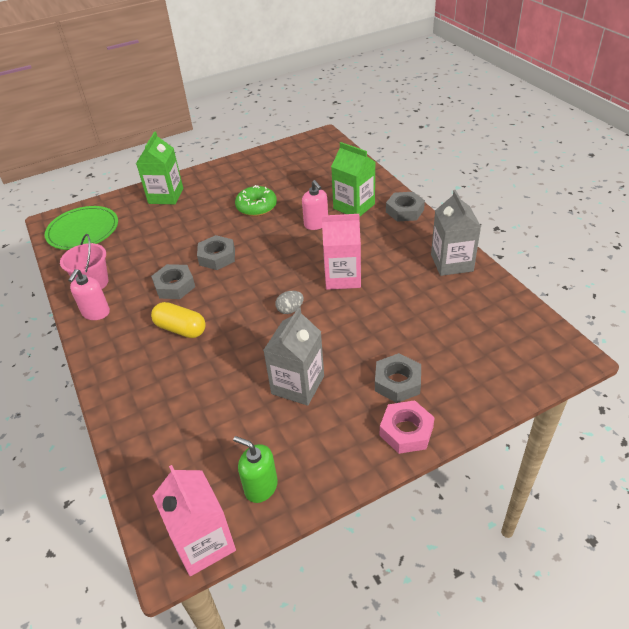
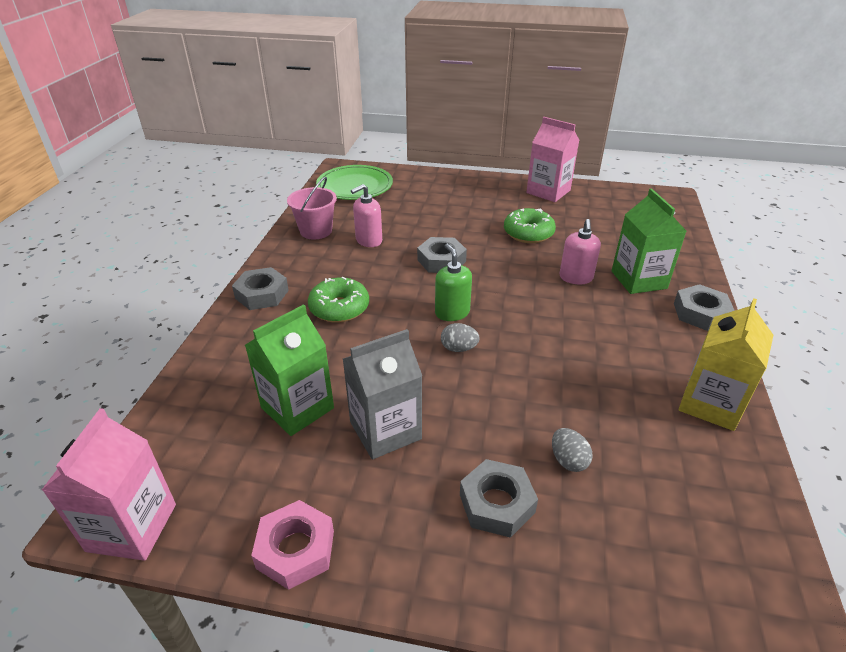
camera: 35 degrees right, 5 degrees down
pink soap dispenser [68,269,110,320] -> pink soap dispenser moved to [351,184,382,247]
green carton [136,131,183,204] -> green carton moved to [245,304,334,436]
grey nut [151,264,195,299] -> grey nut moved to [232,267,289,310]
yellow capsule [151,302,206,338] -> green donut [308,277,369,323]
green soap dispenser [233,436,278,503] -> green soap dispenser moved to [435,244,472,321]
pink carton [322,214,361,290] -> pink carton moved to [526,117,579,202]
pink nut [380,400,435,454] -> pink nut moved to [251,500,334,590]
grey carton [431,190,481,276] -> yellow carton [679,298,773,431]
none -> grey egg [552,428,593,472]

